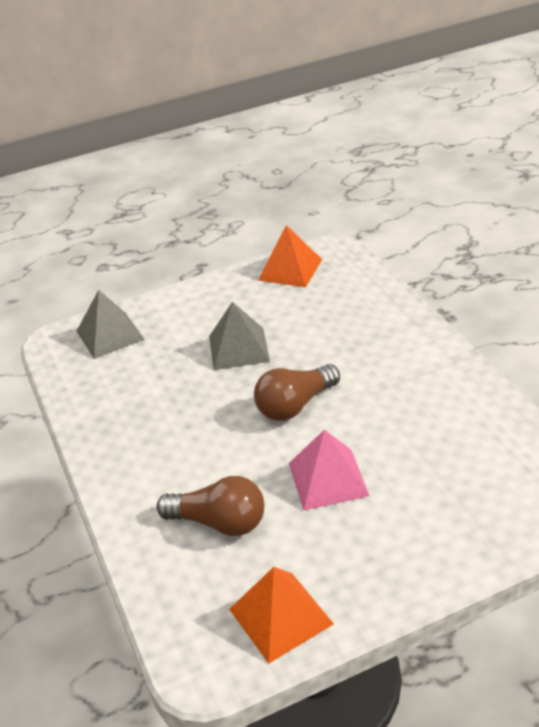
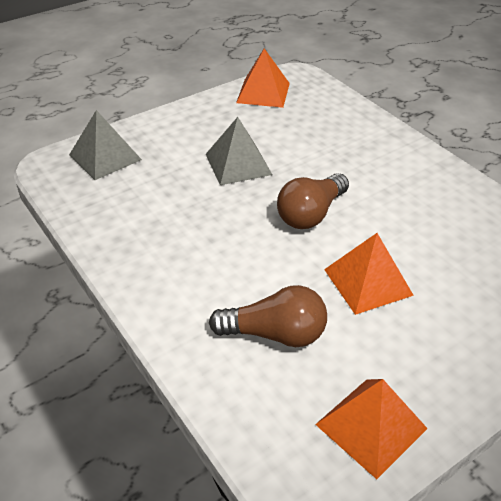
camera: 15 degrees left, 5 degrees up
pink pyramid [289,429,370,510] -> orange pyramid [324,233,414,315]

